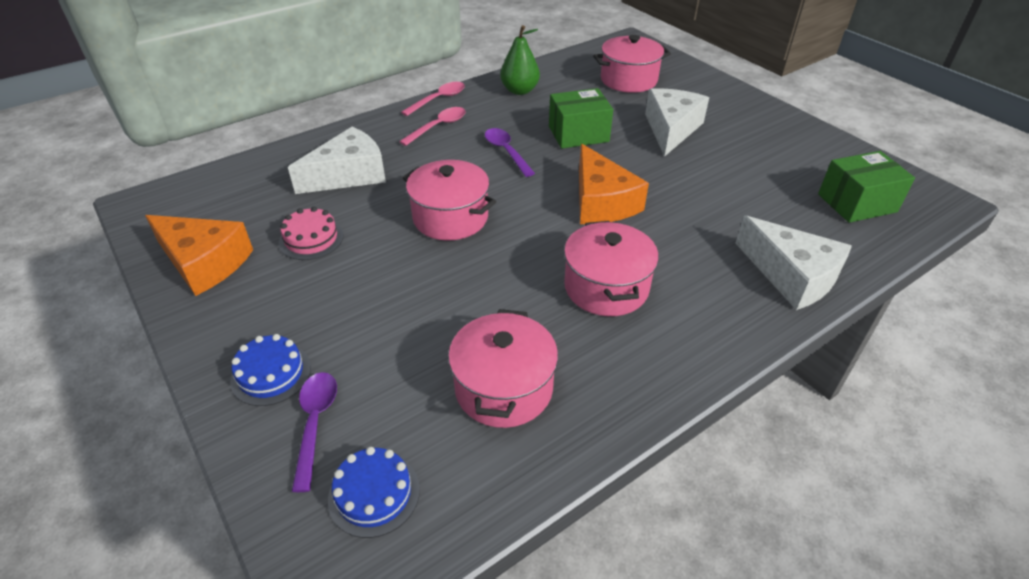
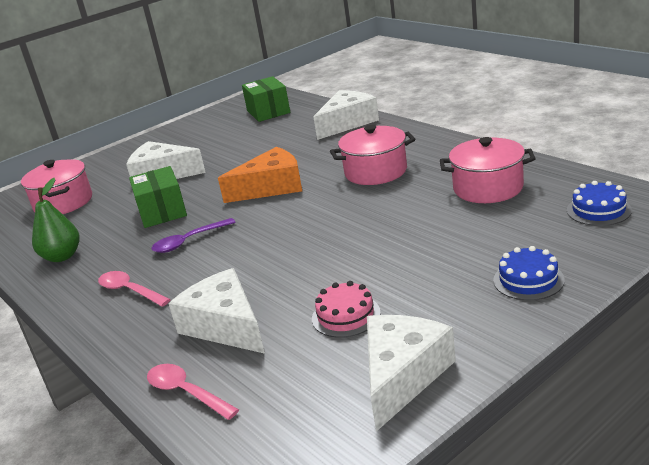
camera: 90 degrees left, 15 degrees down
orange cheese [145,215,253,296] -> white cheese [367,315,456,432]
purple spoon [292,372,337,492] -> none
pink spoon [401,82,465,116] -> pink spoon moved to [147,364,239,420]
pink pot [402,160,496,241] -> none

